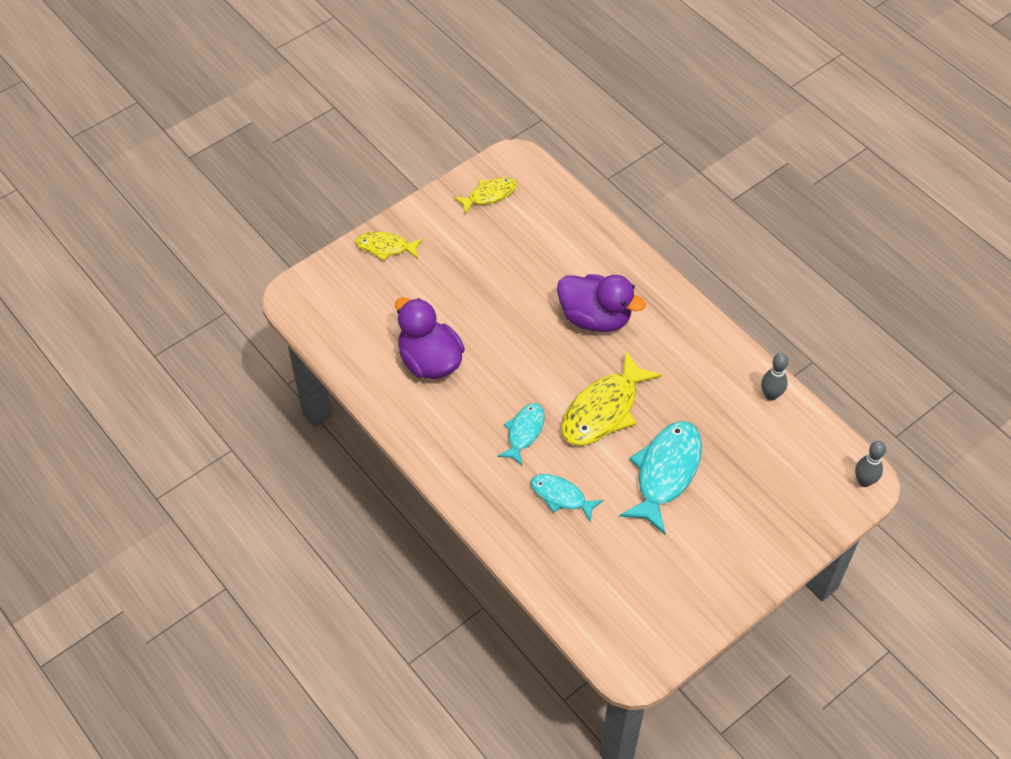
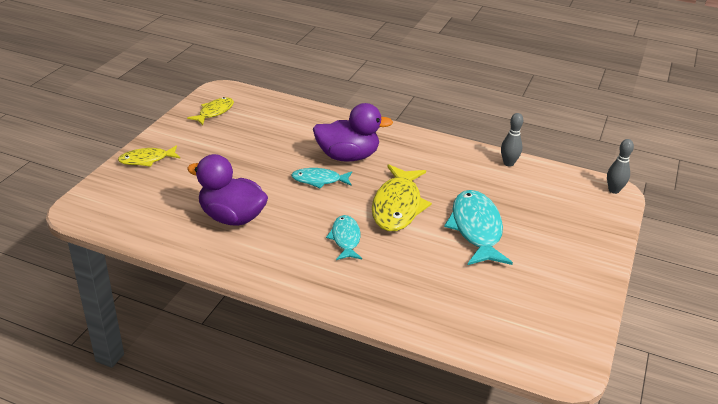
camera: 30 degrees left, 20 degrees down
turquoise fish [531,474,603,522] -> turquoise fish moved to [291,168,352,189]

